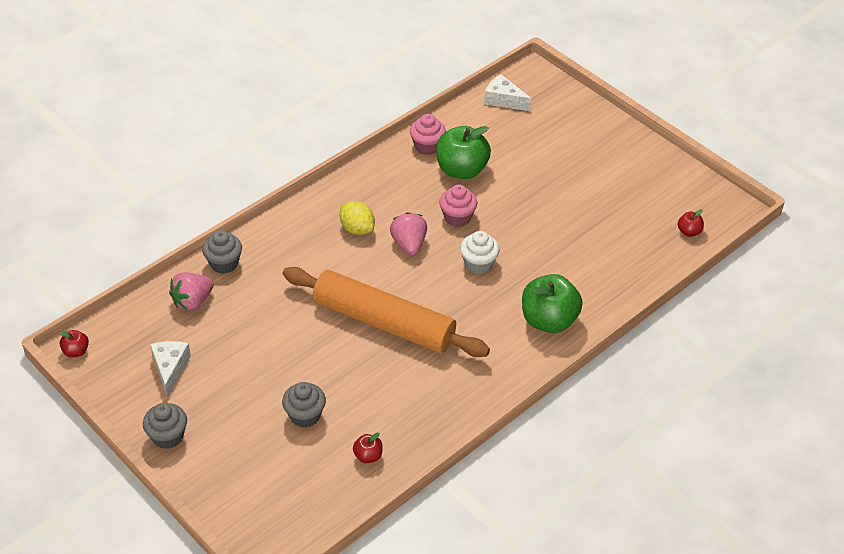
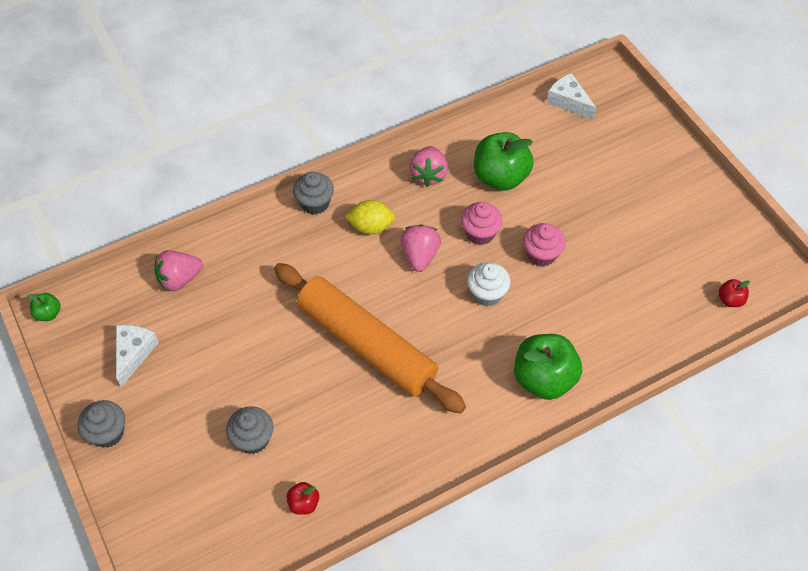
camera: 15 degrees right, 10 degrees up
red apple [59,330,89,357] -> green apple [28,293,61,321]
grey cupcake [202,230,242,274] -> grey cupcake moved to [293,172,334,214]
yellow lemon [340,201,375,235] -> yellow lemon turned 60 degrees counterclockwise [345,200,395,235]
pink cupcake [410,114,446,155] -> pink cupcake moved to [523,223,565,267]
none -> pink strawberry [409,146,448,187]

